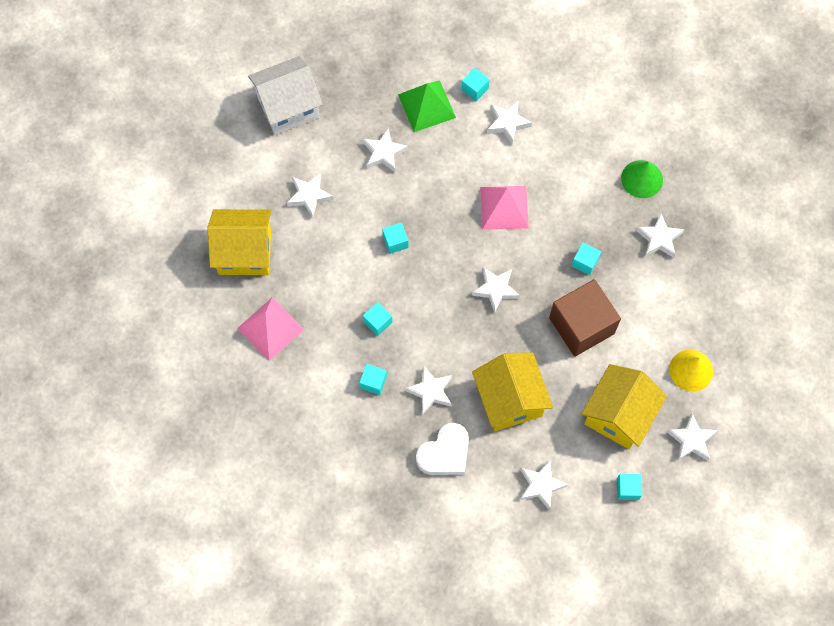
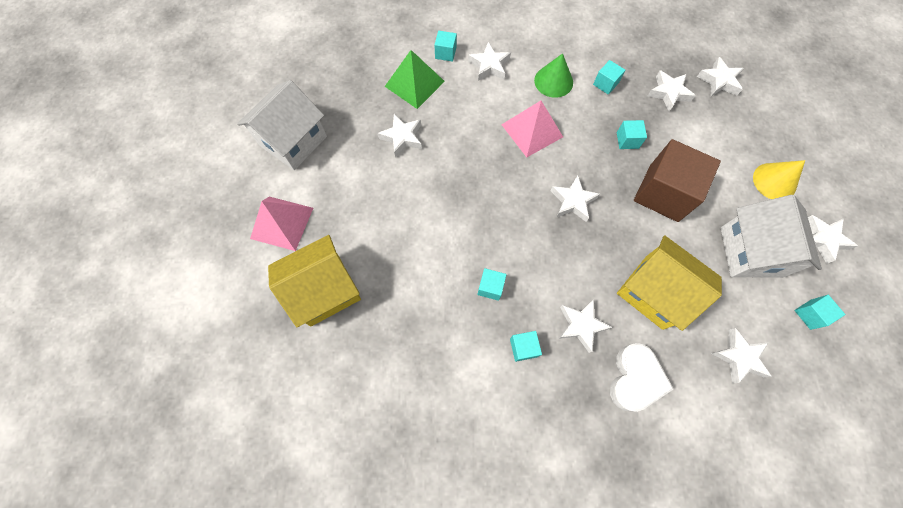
camera: 30 degrees left, 0 degrees up
pink pyramid [237,297,304,361] -> pink pyramid moved to [250,197,313,251]
white star [287,173,333,218] -> white star moved to [697,57,744,96]
turquoise cube [382,223,409,254] -> turquoise cube moved to [593,60,625,95]
yellow house [581,364,667,449] -> white house [721,195,822,278]
green cone [621,160,663,198] -> green cone moved to [534,53,573,98]

